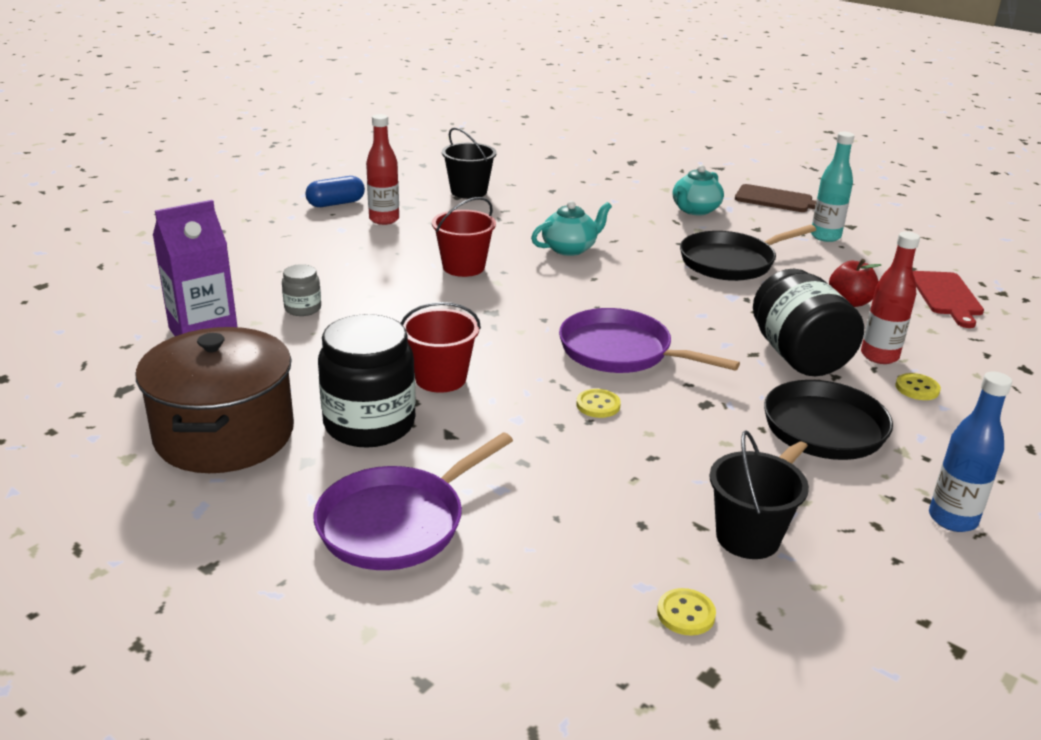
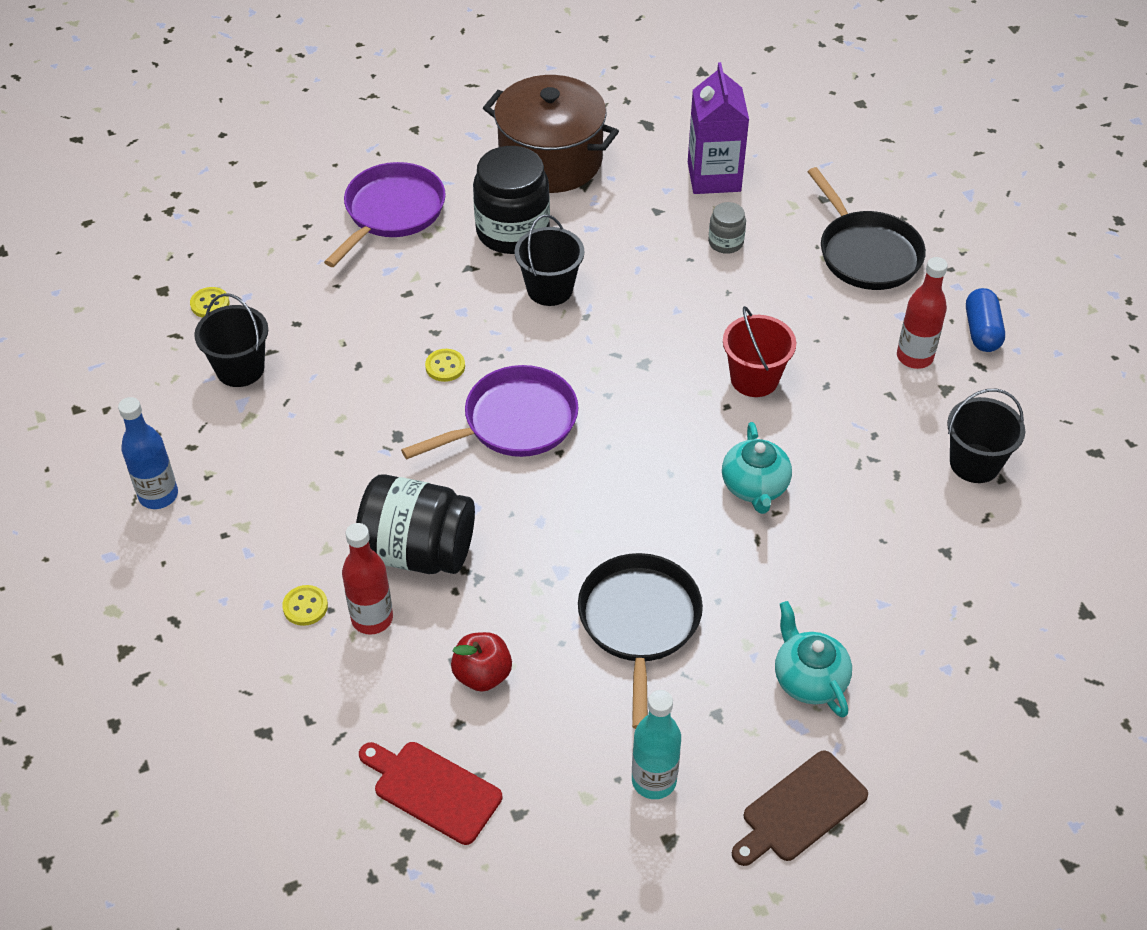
camera: 120 degrees right, 20 degrees up
purple pan [314,432,513,570] -> purple pan turned 45 degrees clockwise [324,162,446,267]
red bucket [401,302,481,393] -> black bucket [514,215,584,306]
black pan [764,380,893,464] -> black pan moved to [808,167,926,290]

